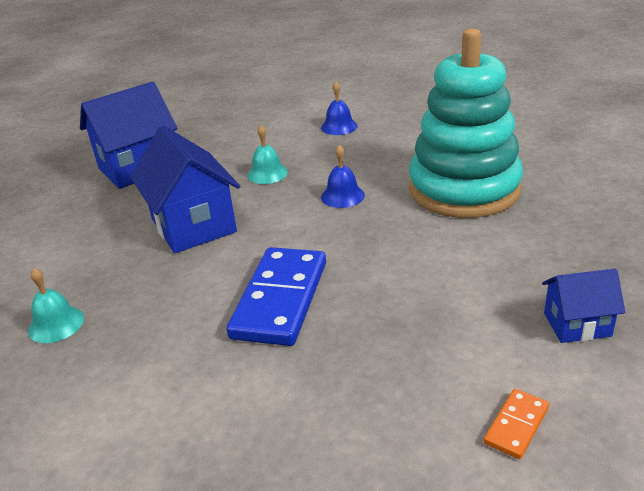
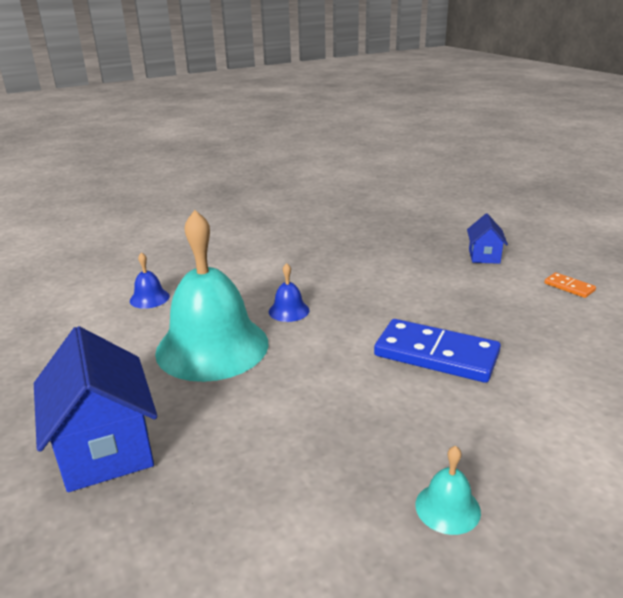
camera: 80 degrees left, 5 degrees down
blue house [130,126,240,253] -> none
turquoise bell [247,125,288,184] -> turquoise bell [155,210,269,382], size x2.49
turquoise stacking toy [409,29,523,218] -> none

